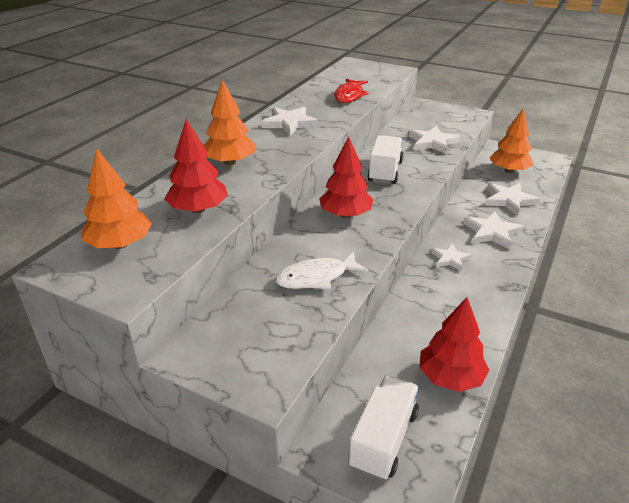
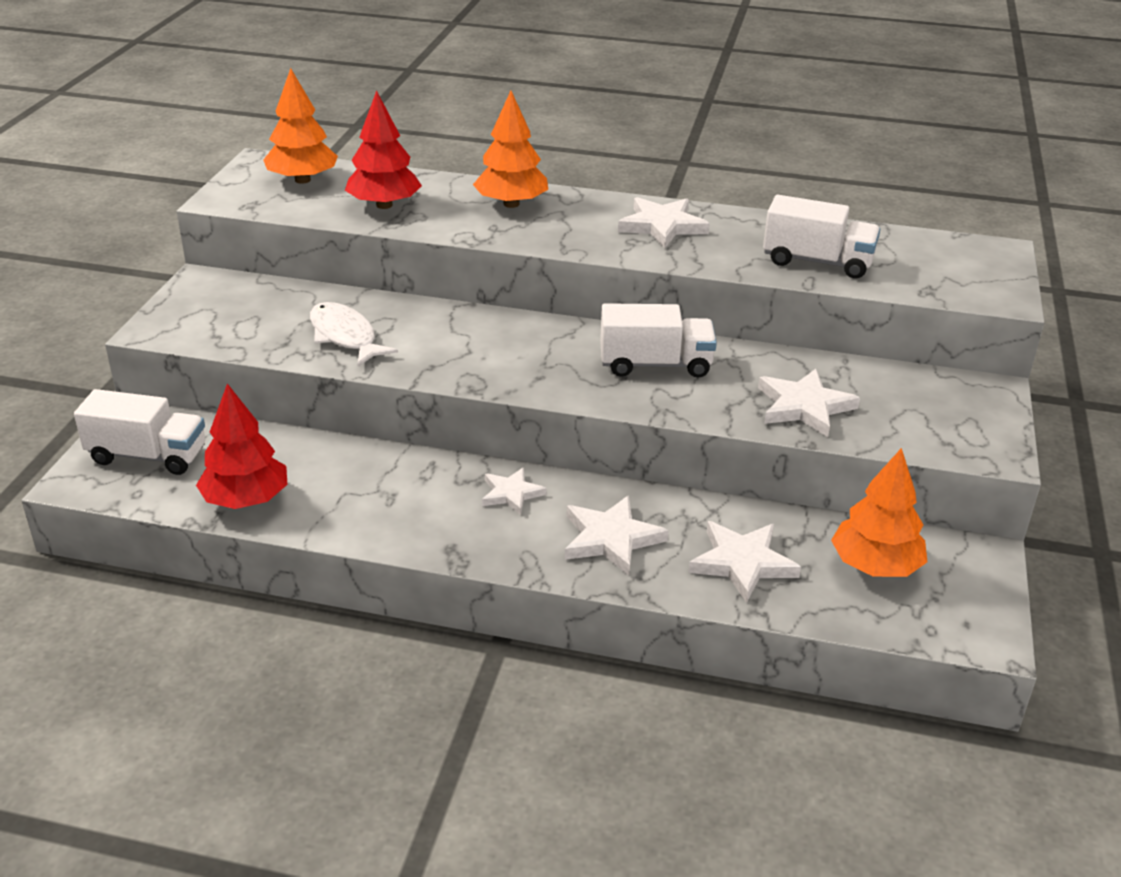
camera: 75 degrees right, 0 degrees up
red tree [319,137,374,218] -> none
red fish [334,79,369,103] -> white truck [763,195,880,278]

